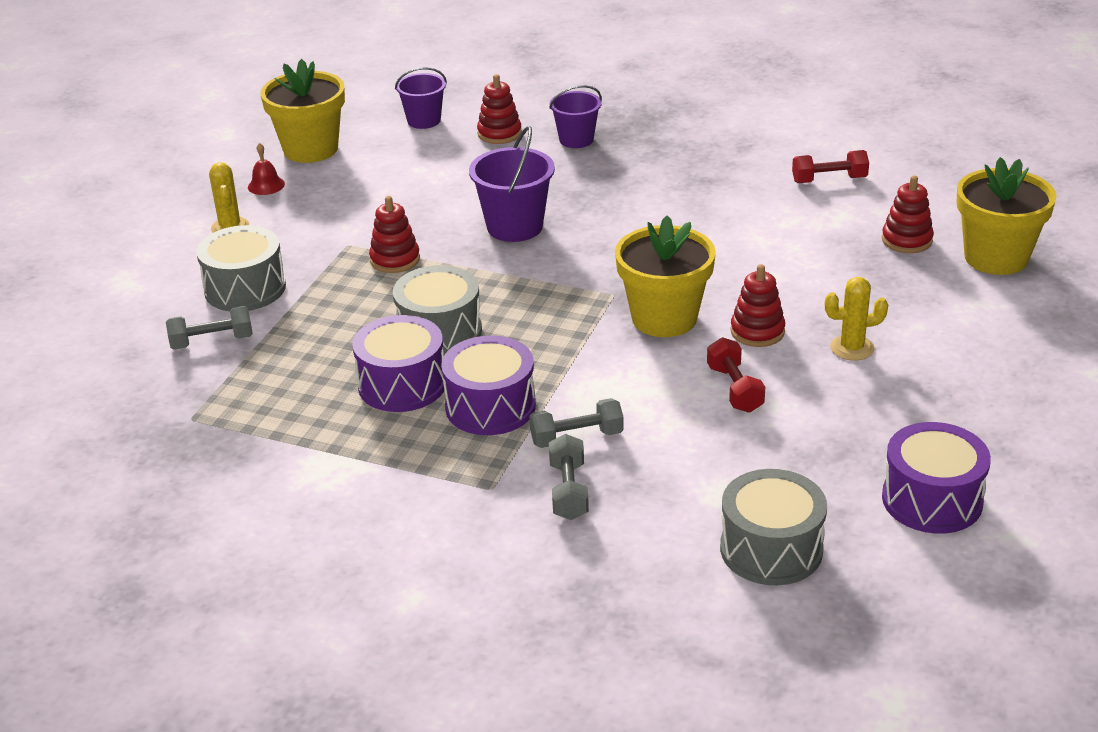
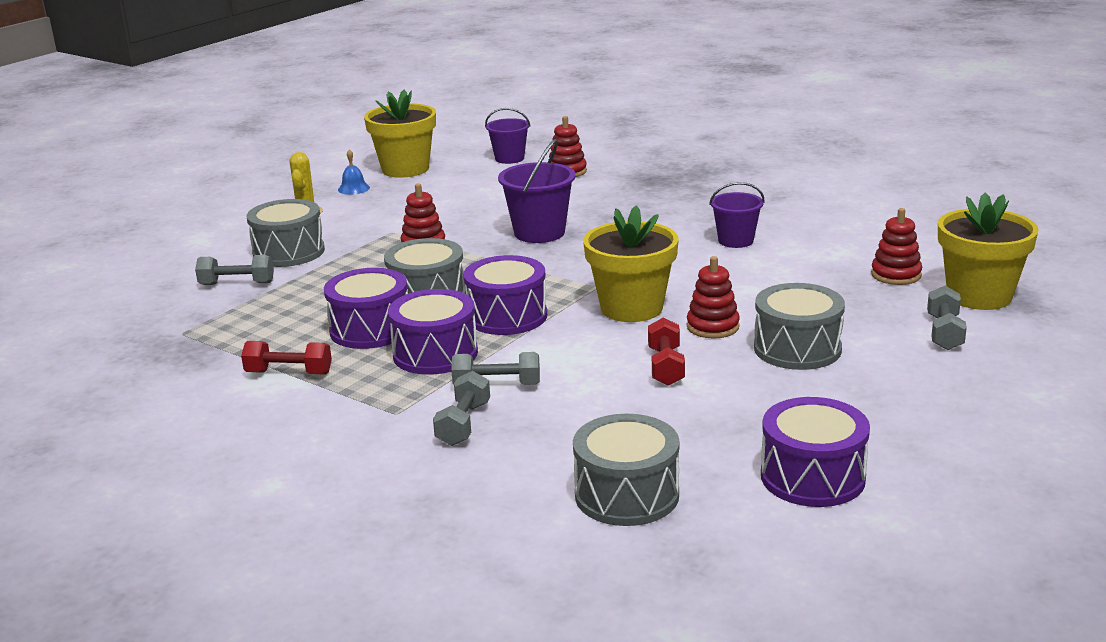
camera: 15 degrees right, 10 degrees down
red bell [248,143,285,195] -> blue bell [338,149,370,195]
purple bucket [549,85,602,148] -> purple bucket moved to [709,182,765,248]
red dumbbell [792,150,869,183] -> red dumbbell moved to [241,341,332,375]
yellow cactus [825,277,888,361] -> grey drum [754,283,845,370]
none -> purple drum [463,255,547,335]
none -> grey dumbbell [927,286,967,350]

